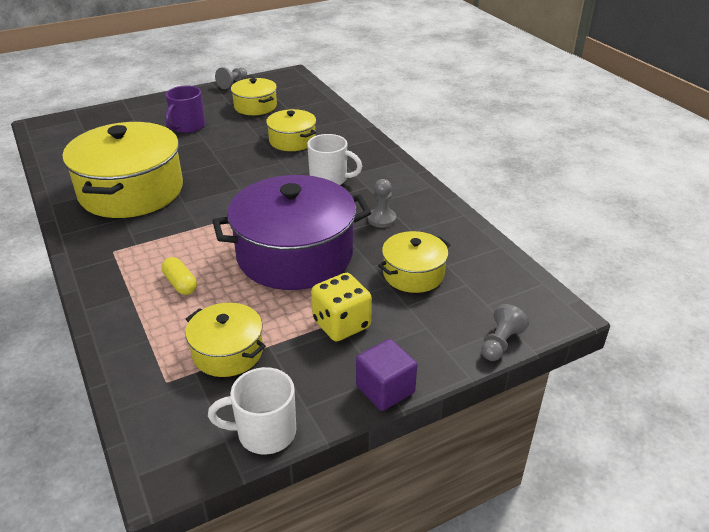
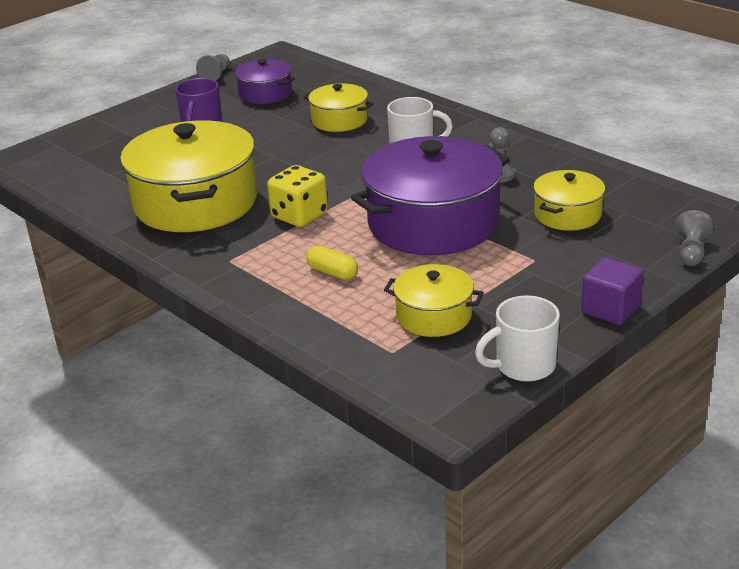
camera: 15 degrees left, 5 degrees down
yellow pot [231,78,277,115] -> purple pot [233,59,294,104]
yellow dice [311,273,372,341] -> yellow dice moved to [267,165,328,227]

